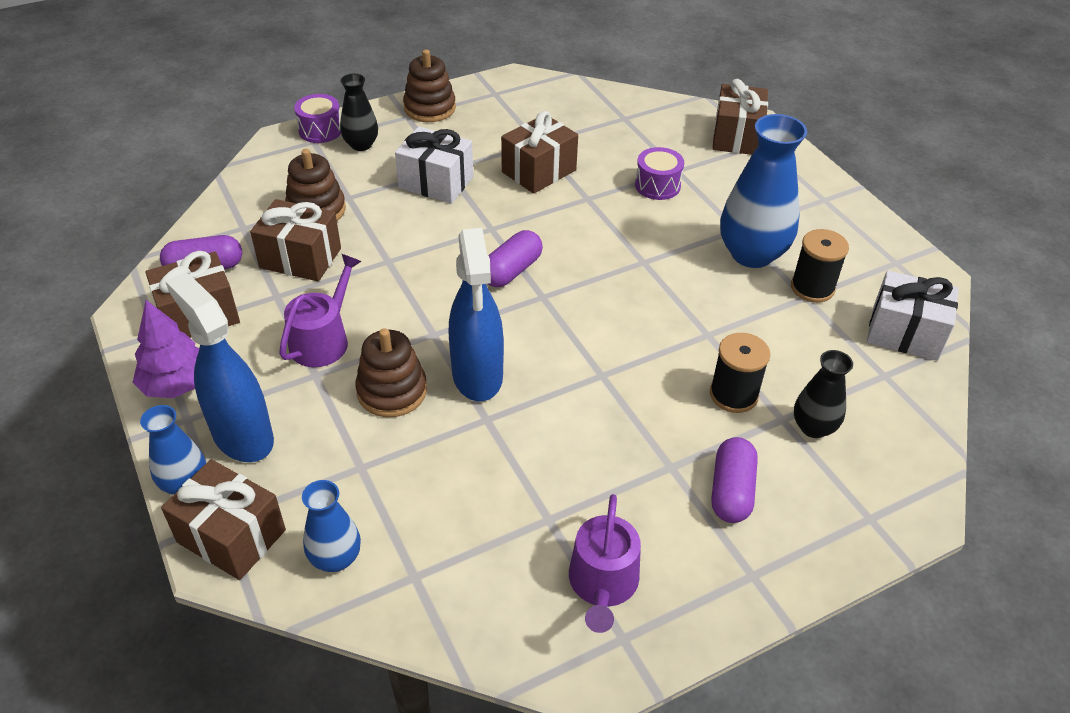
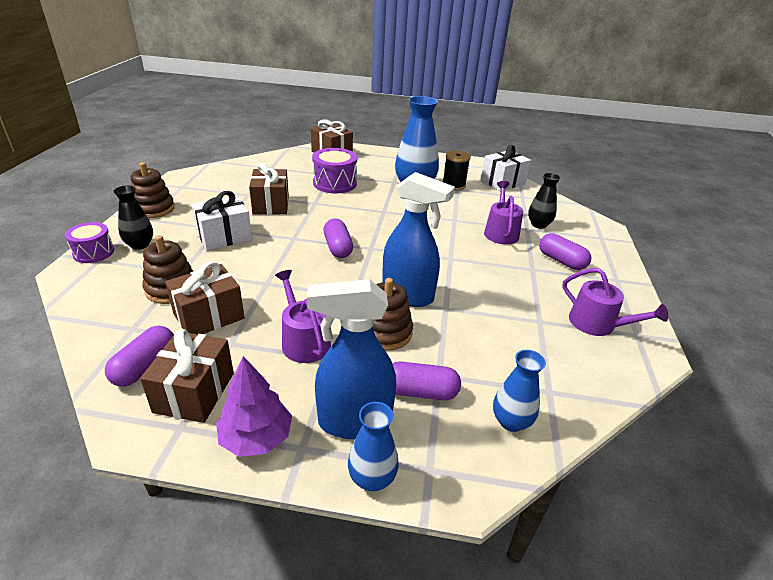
camera: 55 degrees left, 10 degrees down
brown gift [161,459,286,580] -> none
purple drum [635,147,684,200] -> purple drum [312,148,357,193], size x1.53
black spool [710,333,770,413] -> purple watering can [484,181,523,244]
none -> purple capsule [392,361,461,400]

